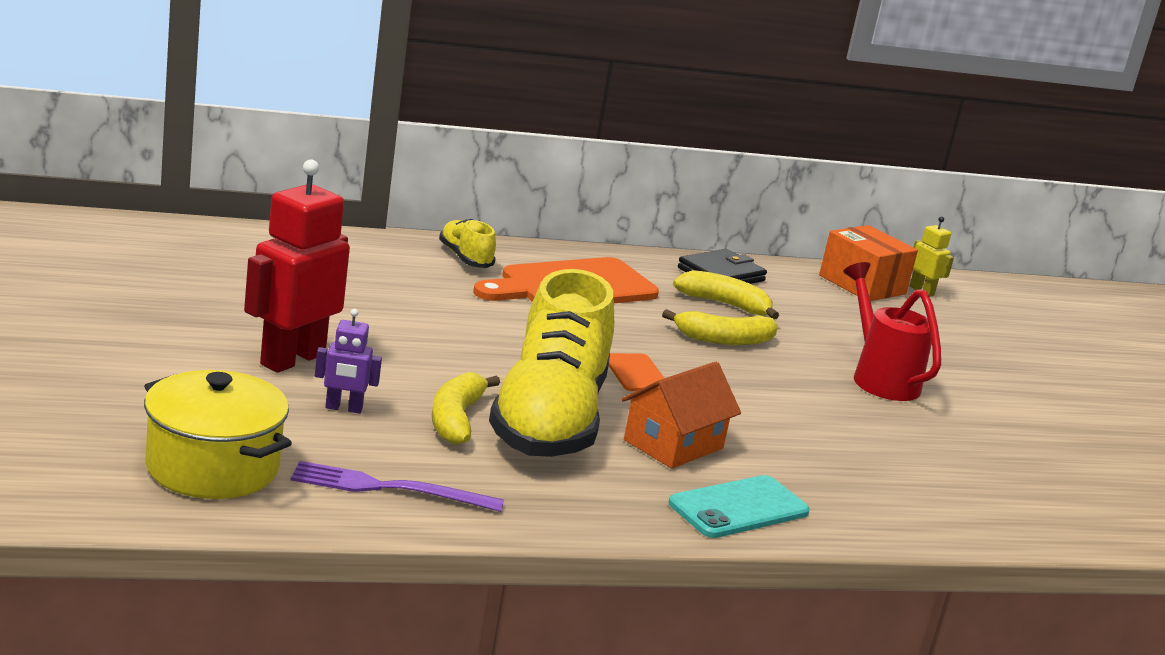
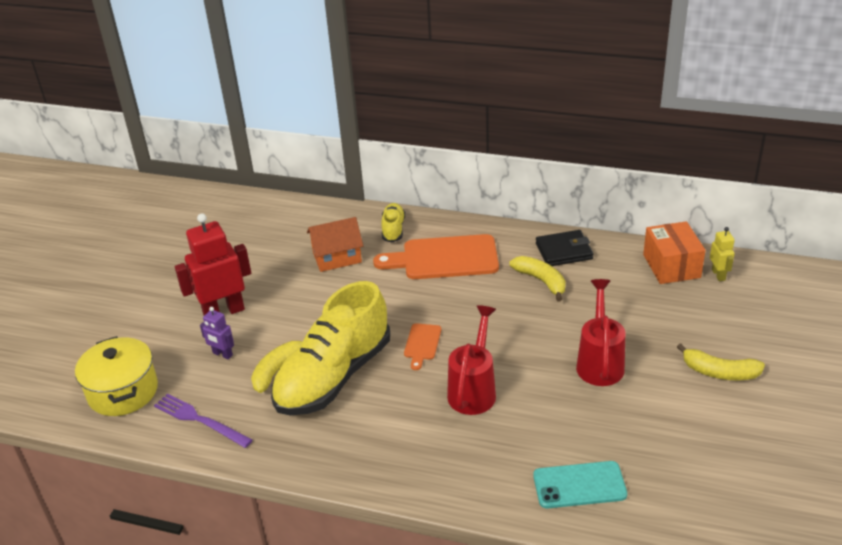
camera: 35 degrees right, 15 degrees up
orange house [622,362,741,469] -> orange house moved to [307,217,363,272]
yellow banana [662,309,778,345] -> yellow banana moved to [677,343,765,380]
turquoise phone [669,475,810,538] -> turquoise phone moved to [533,461,627,508]
none -> red watering can [447,305,496,415]

